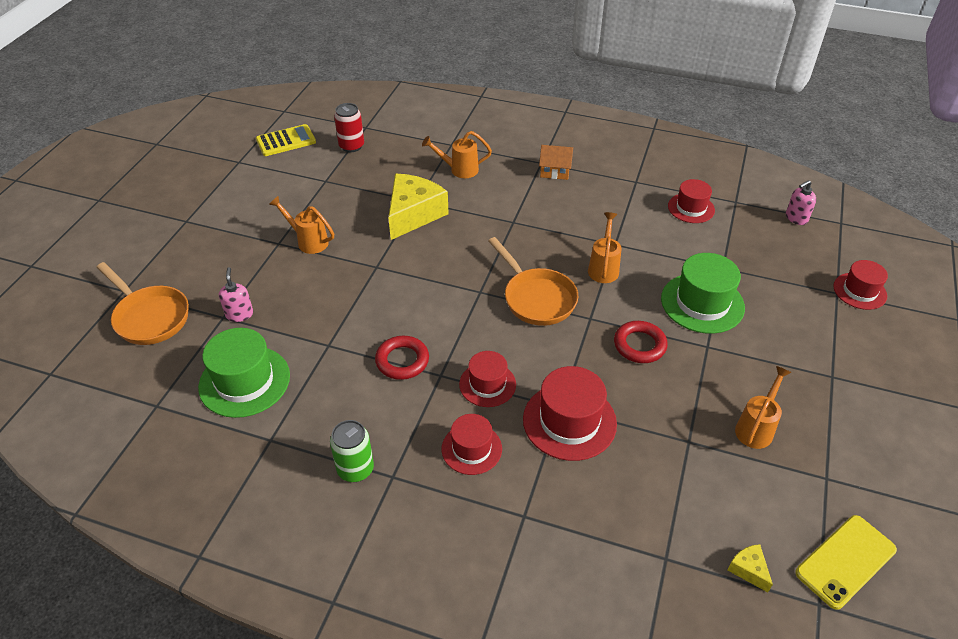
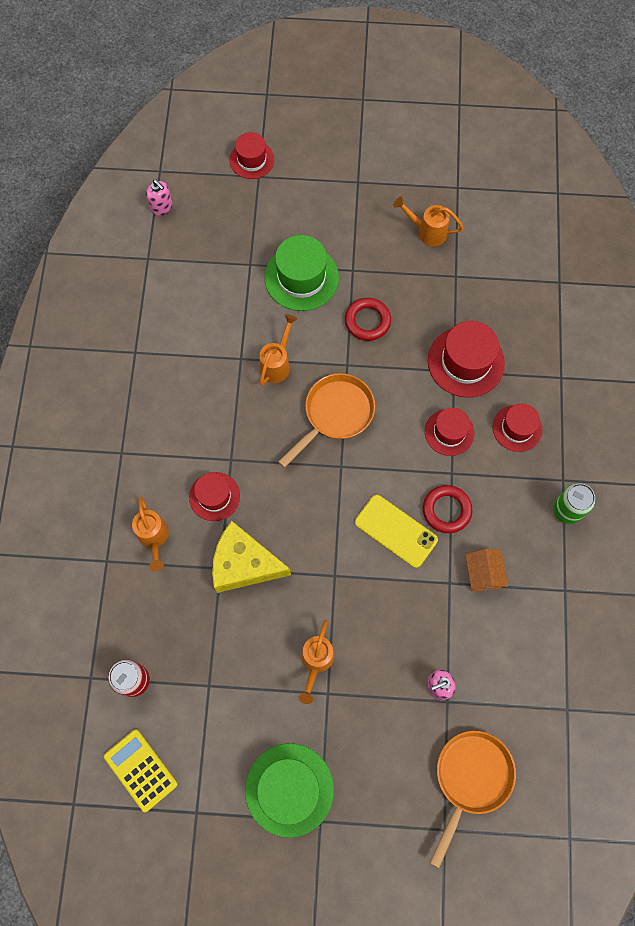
camera: 105 degrees left, 25 degrees up
green hat [198,328,290,418] -> green hat moved to [245,743,334,838]
orange house [539,145,573,180] -> orange house moved to [465,548,508,592]
orange watering can [588,212,621,283] -> orange watering can turned 120 degrees clockwise [259,314,297,386]
red hat [668,179,715,223] -> red hat moved to [189,472,240,521]
yellow cheese [727,544,773,592] -> none
yellow phone [795,515,897,610] -> yellow phone moved to [355,495,438,568]

